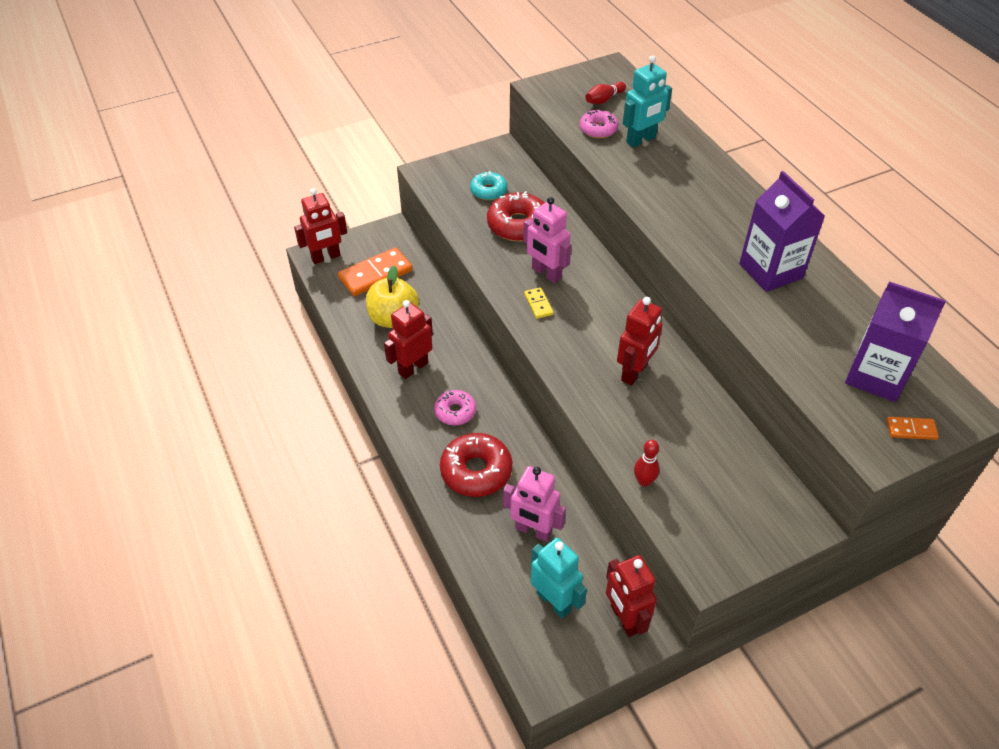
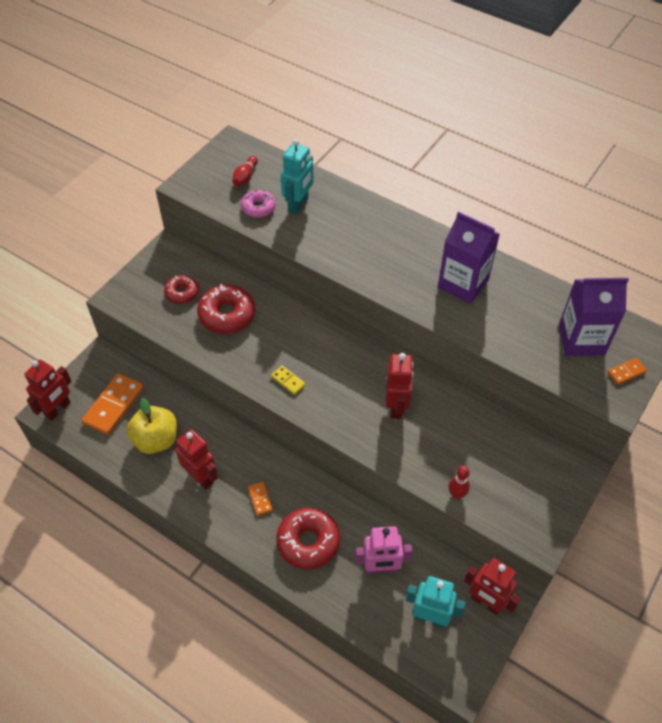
camera: 30 degrees left, 5 degrees up
red robot [384,300,433,379] -> red robot turned 120 degrees clockwise [176,429,218,489]
pink donut [434,390,476,425] -> orange domino [248,482,273,516]
turquoise donut [470,171,507,200] -> red donut [164,275,199,304]
pink robot [523,197,571,283] -> none

